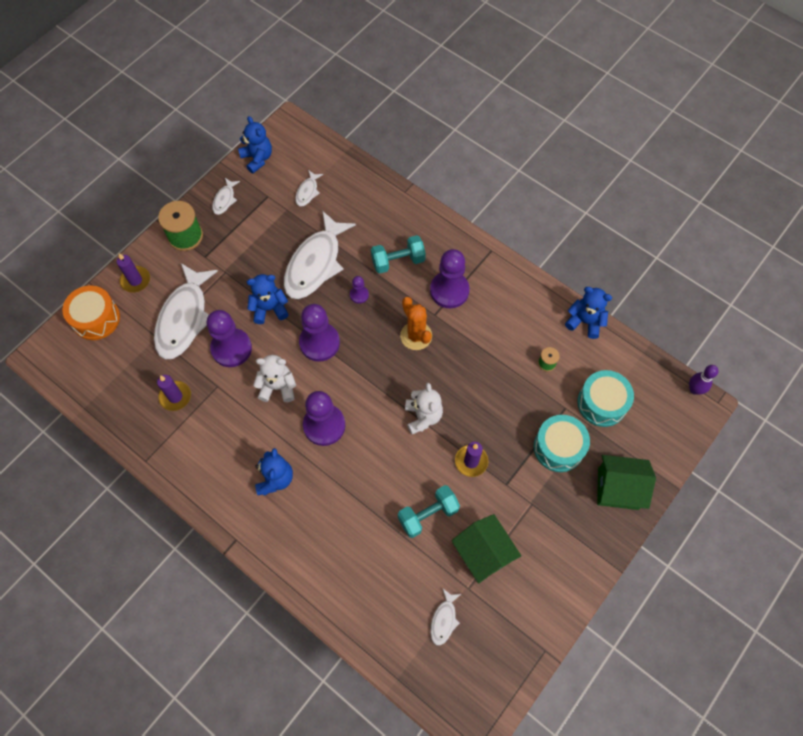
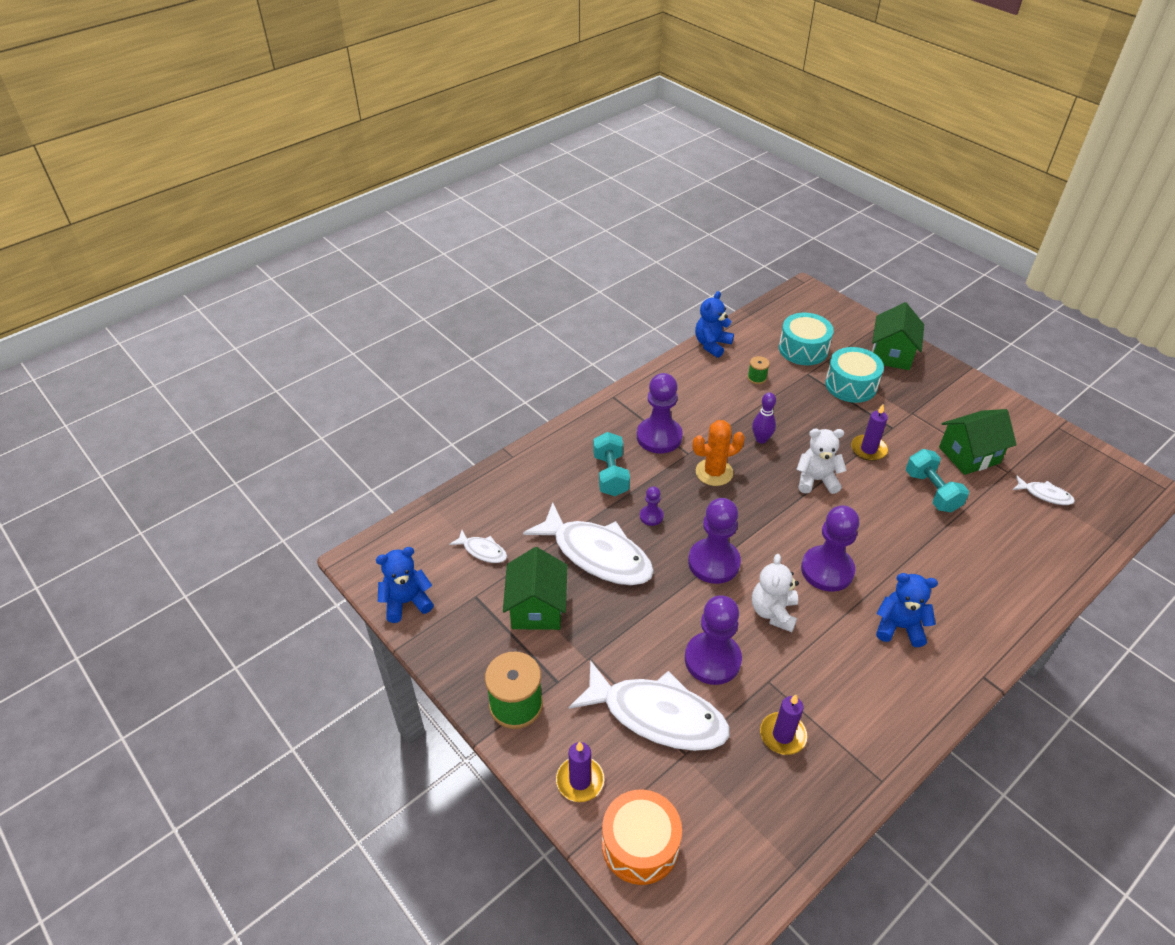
camera: 80 degrees left, 20 degrees down
white fish [212,178,240,215] -> none
blue teddy bear [247,274,289,324] -> none
purple bowling pin [689,365,719,395] -> purple bowling pin moved to [752,392,776,444]
none -> green house [503,547,567,630]

